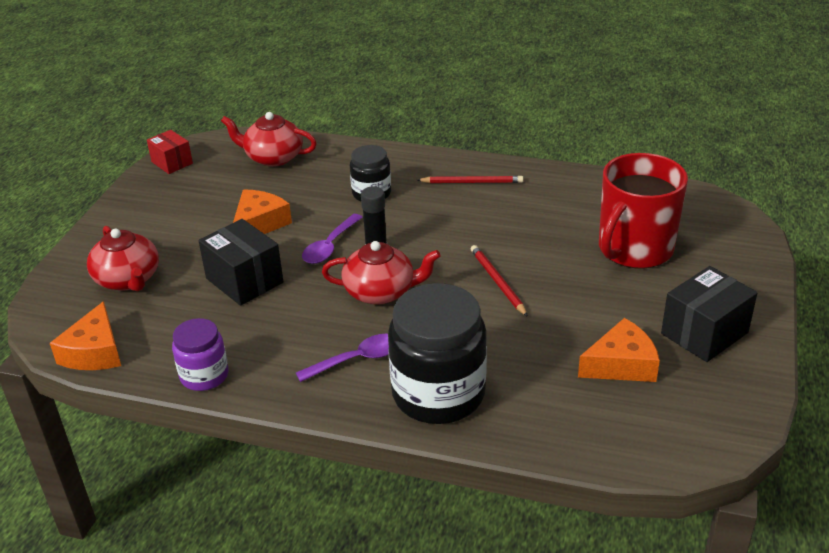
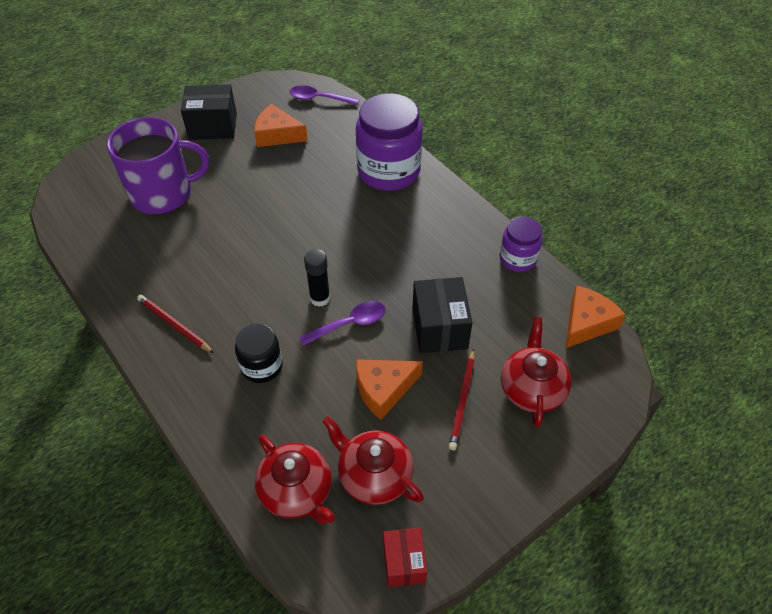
camera: 145 degrees left, 15 degrees up
purple spoon [296,334,389,382] -> purple spoon moved to [290,85,360,106]
red teapot [322,241,441,305] -> red teapot moved to [322,416,424,505]
black jar [388,283,487,424] -> purple jar [356,93,423,191]
red pencil [471,245,528,317] -> red pencil moved to [449,348,475,450]
red mug [599,153,688,268] -> purple mug [107,117,209,215]

